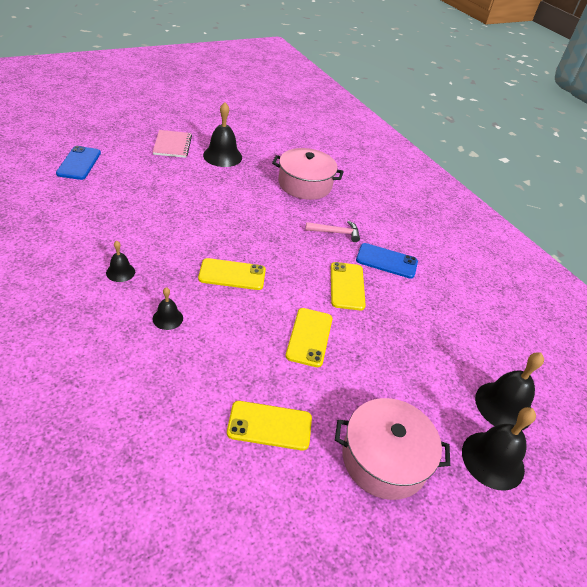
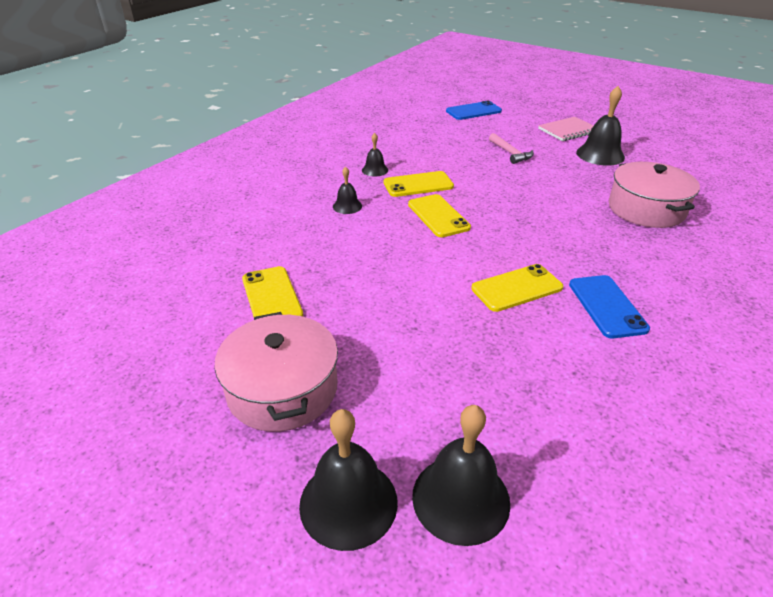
camera: 70 degrees right, 5 degrees down
yellow phone [285,308,332,367] -> yellow phone moved to [383,171,454,197]
pink hammer [305,221,360,242] -> pink hammer moved to [489,133,534,164]

